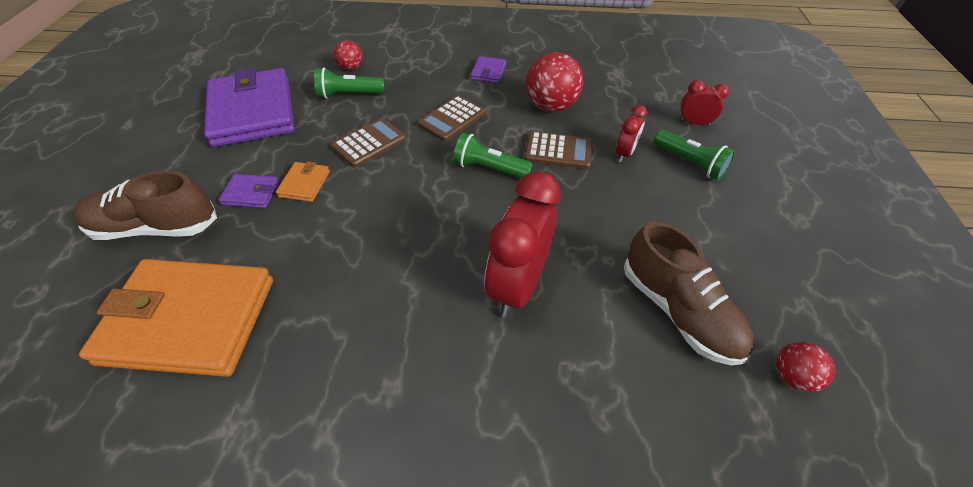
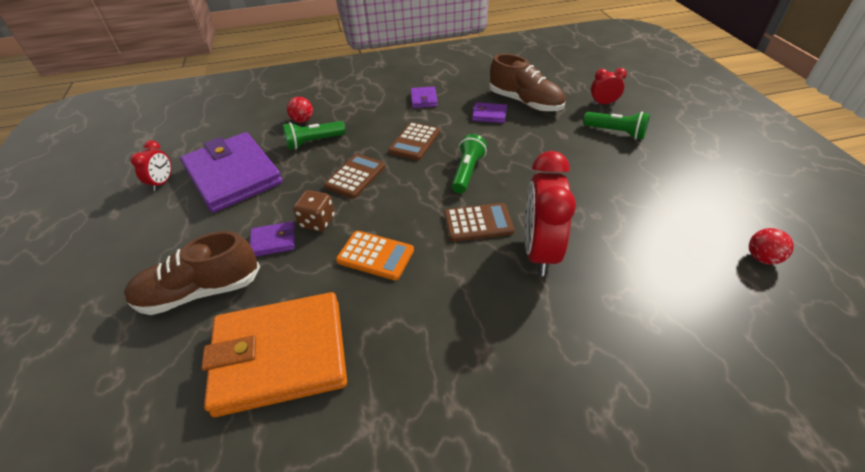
camera: 15 degrees left, 5 degrees down
orange wallet [276,161,330,202] -> brown dice [293,190,335,232]
green flashlight [453,133,533,178] -> green flashlight turned 105 degrees clockwise [451,134,487,193]
brown calculator [525,131,592,169] -> brown calculator moved to [444,203,514,242]
red ball [526,52,583,112] -> purple wallet [472,102,507,123]
red clock [616,105,648,162] -> red clock moved to [130,140,171,191]
brown shoe [624,222,755,366] -> brown shoe moved to [489,54,565,112]
none -> orange calculator [336,231,414,280]

